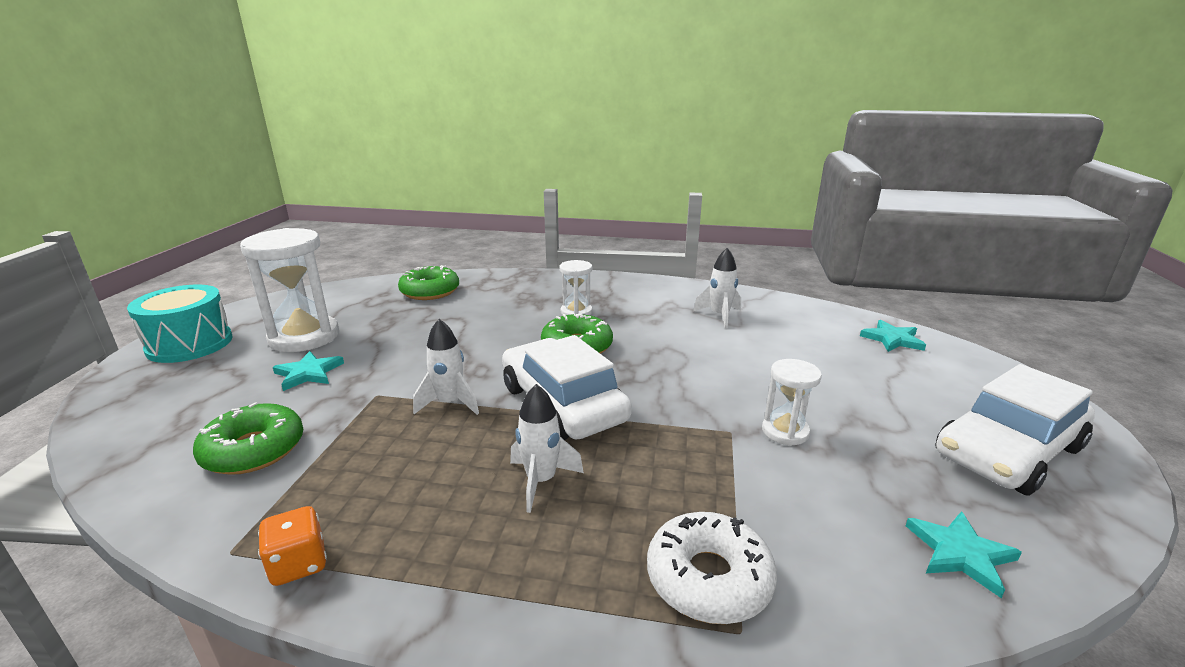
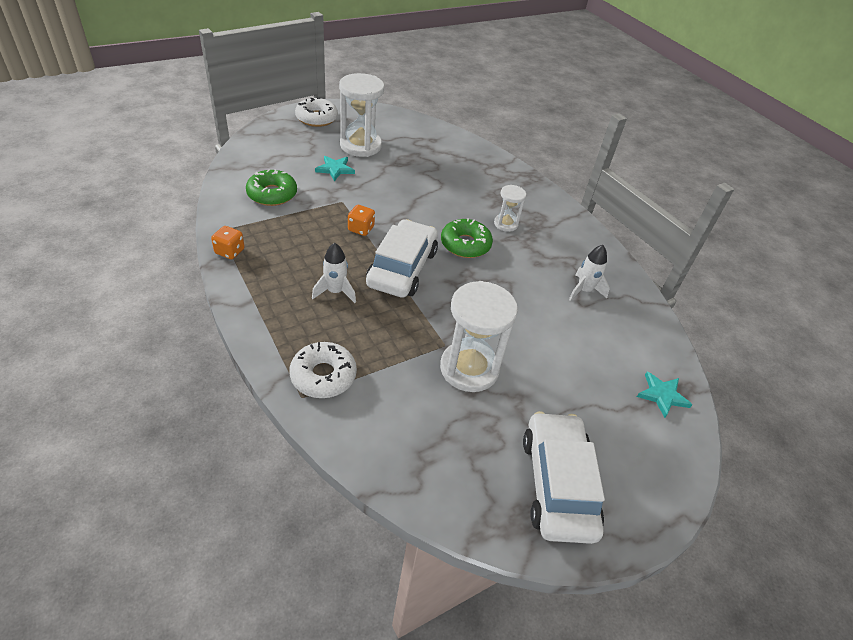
camera: 45 degrees right, 20 degrees up
turquoise drum [127,285,233,363] -> white donut [295,97,338,127]
green donut [398,265,459,300] -> none
white rocket [413,319,479,415] -> orange dice [348,205,375,236]
white hourglass [762,359,822,446] -> white hourglass [440,281,518,392], size x1.89
turquoise star [906,511,1022,598] -> none
white car [935,364,1095,496] -> white car turned 75 degrees clockwise [523,411,605,544]

